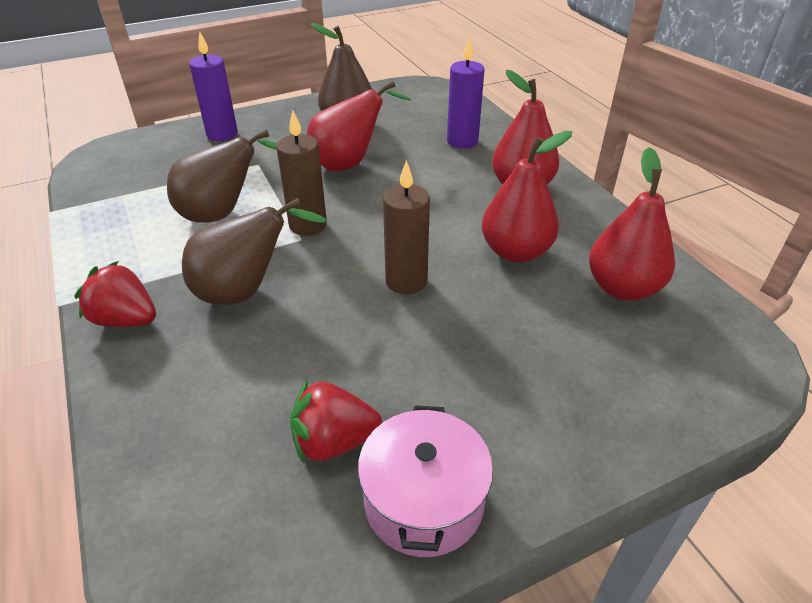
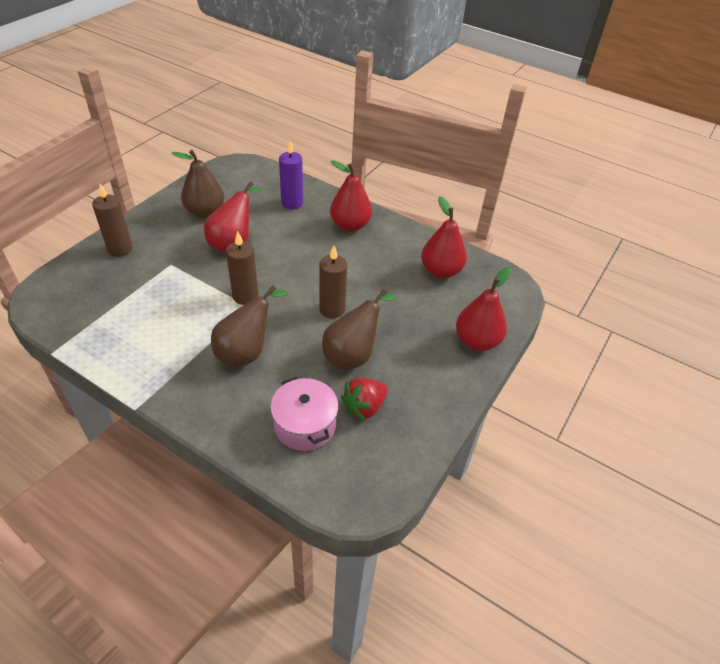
camera: 35 degrees left, 5 degrees up
red strawberry [74,261,156,327] -> none
brown pear [167,130,277,223] -> brown pear moved to [322,289,396,370]
purple candle [189,31,238,141] -> brown candle [92,184,133,257]
pink pot [358,405,493,557] -> pink pot moved to [270,377,339,451]
red pear [482,131,572,263] -> red pear moved to [456,267,511,351]

